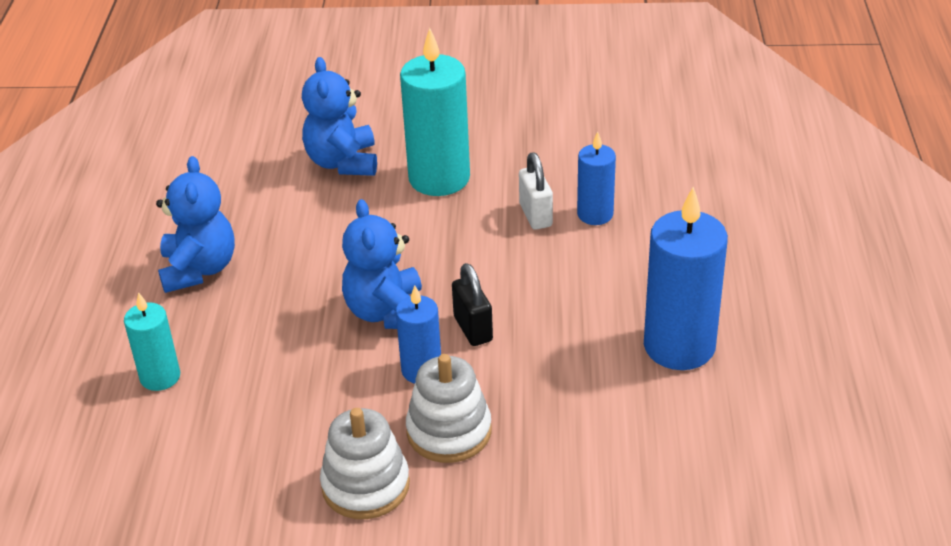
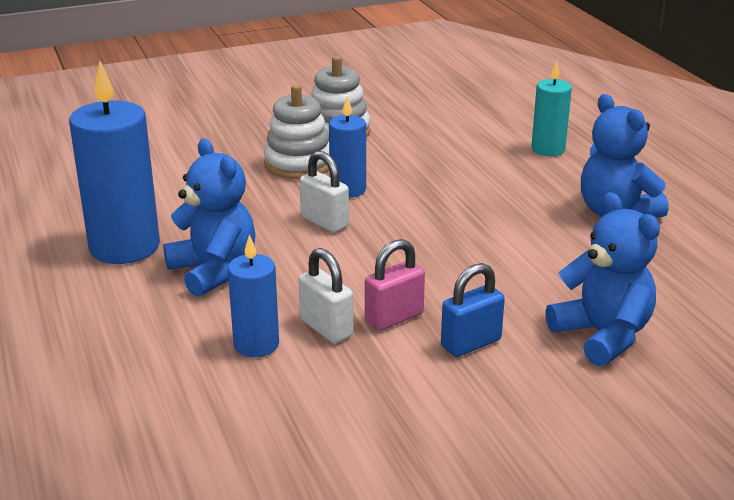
camera: 155 degrees right, 10 degrees down
blue teddy bear [342,199,422,329] -> blue teddy bear moved to [163,138,255,297]
turquoise candle [400,28,470,196] -> blue padlock [441,263,505,357]
black padlock [452,263,493,346] -> white padlock [300,151,349,233]
none -> pink padlock [365,239,425,331]

